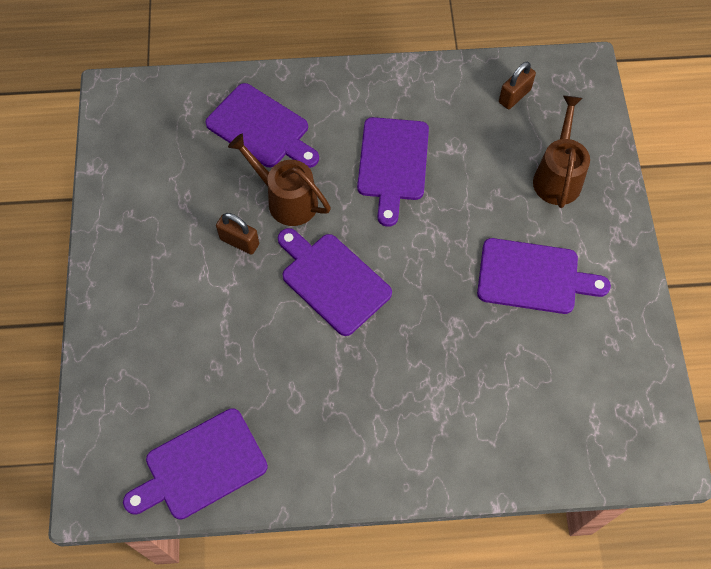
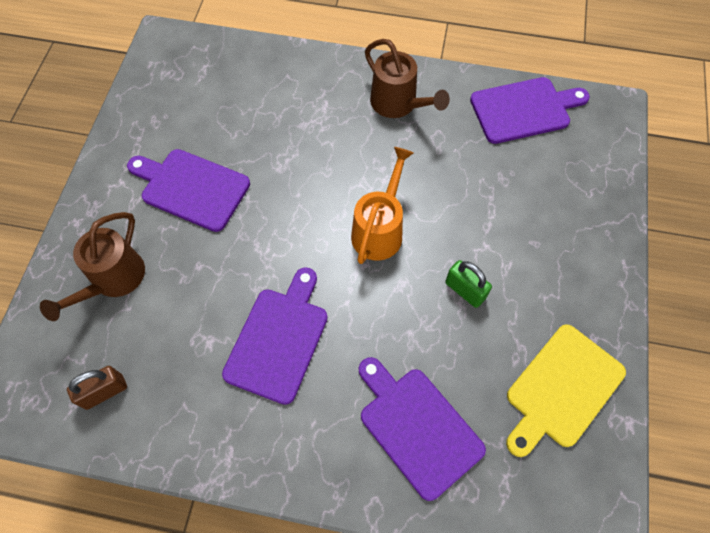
camera: 165 degrees left, 0 degrees up
brown padlock [216,213,259,255] -> green padlock [445,260,492,308]
brown watering can [228,134,331,226] -> brown watering can moved to [365,39,450,118]
purple cutting board [278,228,392,336] -> orange watering can [351,147,413,264]
none -> yellow cutting board [506,324,626,457]

